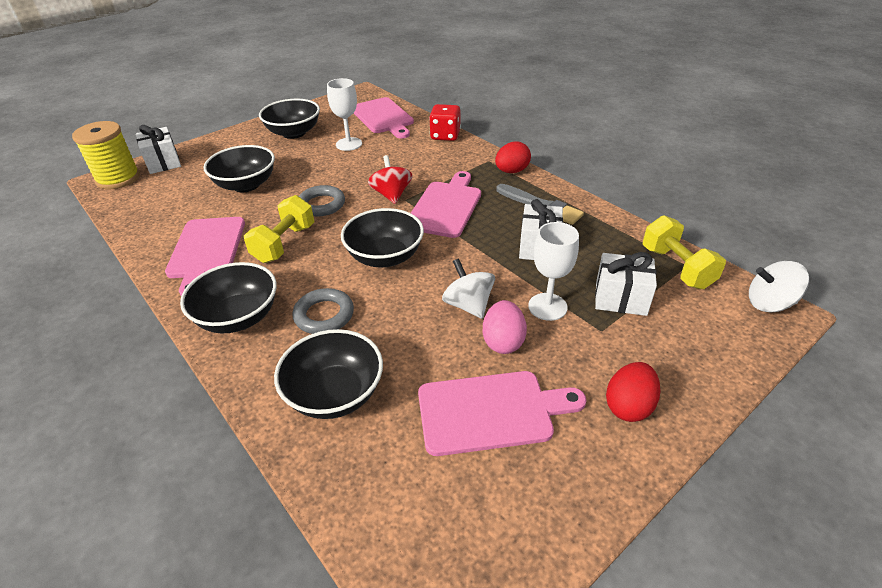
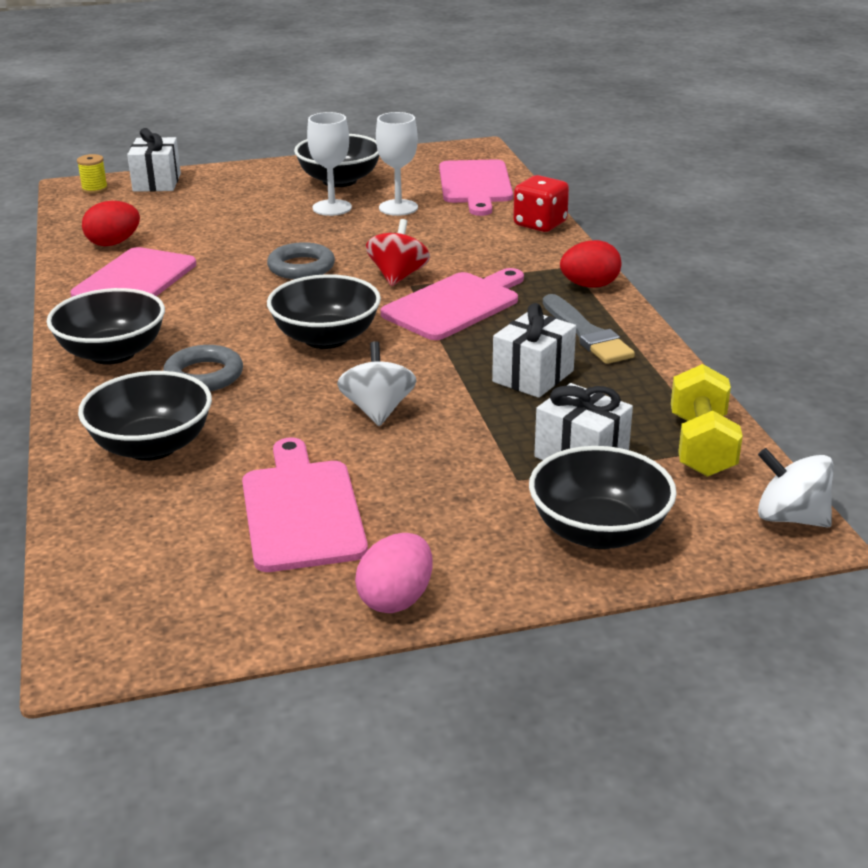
camera: 25 degrees right, 10 degrees down
yellow spool [72,121,140,189] -> yellow spool [77,154,108,194], size x0.46
black bowl [203,145,275,192] -> black bowl moved to [529,446,677,549]
yellow dumbbell [244,195,314,263] -> none
pink cutting board [418,371,586,456] -> pink cutting board turned 120 degrees counterclockwise [242,438,368,572]
pink egg [483,300,527,354] -> pink egg moved to [355,533,433,613]
white goblet [528,222,579,321] -> white goblet moved to [307,112,352,216]
red egg [606,362,661,422] -> red egg moved to [82,201,140,246]

